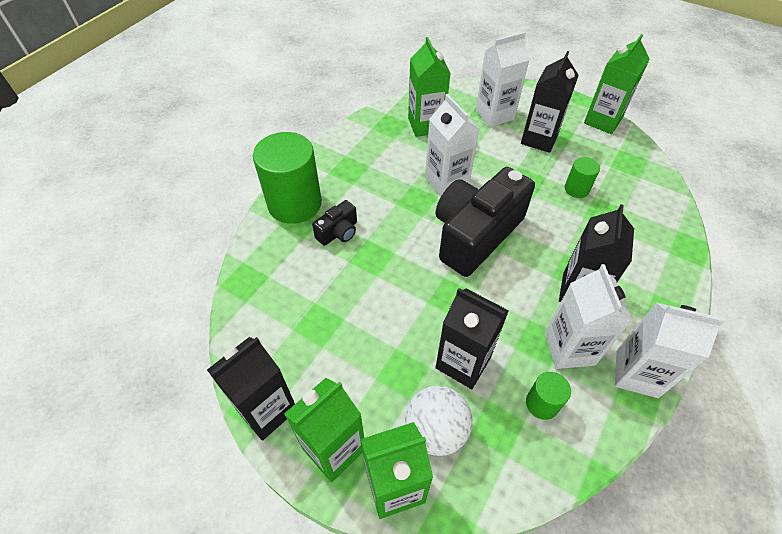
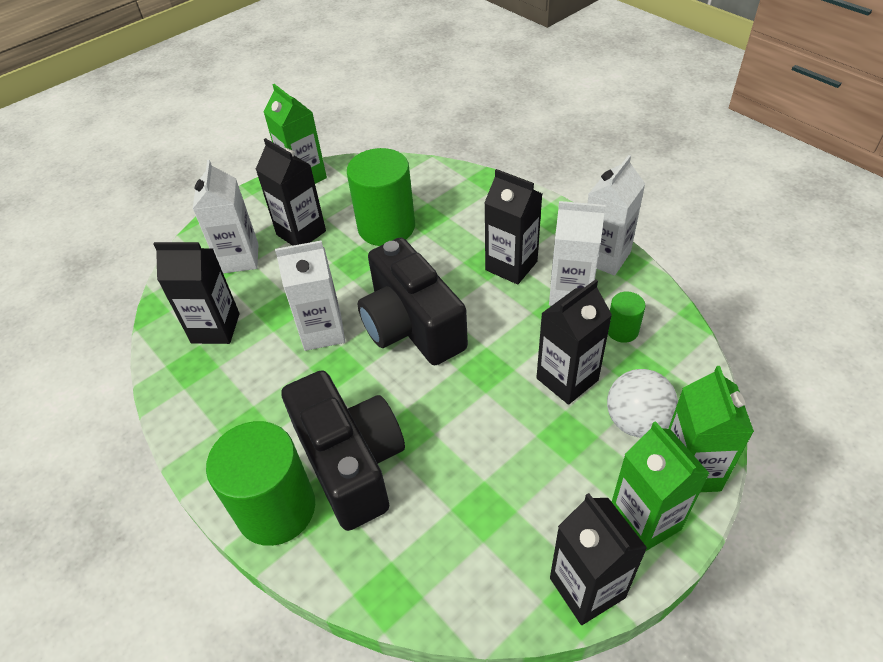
camera: 70 degrees left, 5 degrees down
black camera [312,200,357,246] -> black camera [281,370,405,531], size x2.26
green carton [408,37,450,137] -> black carton [153,242,240,344]
green cylinder [565,157,600,198] -> green cylinder [347,148,415,246], size x2.12

